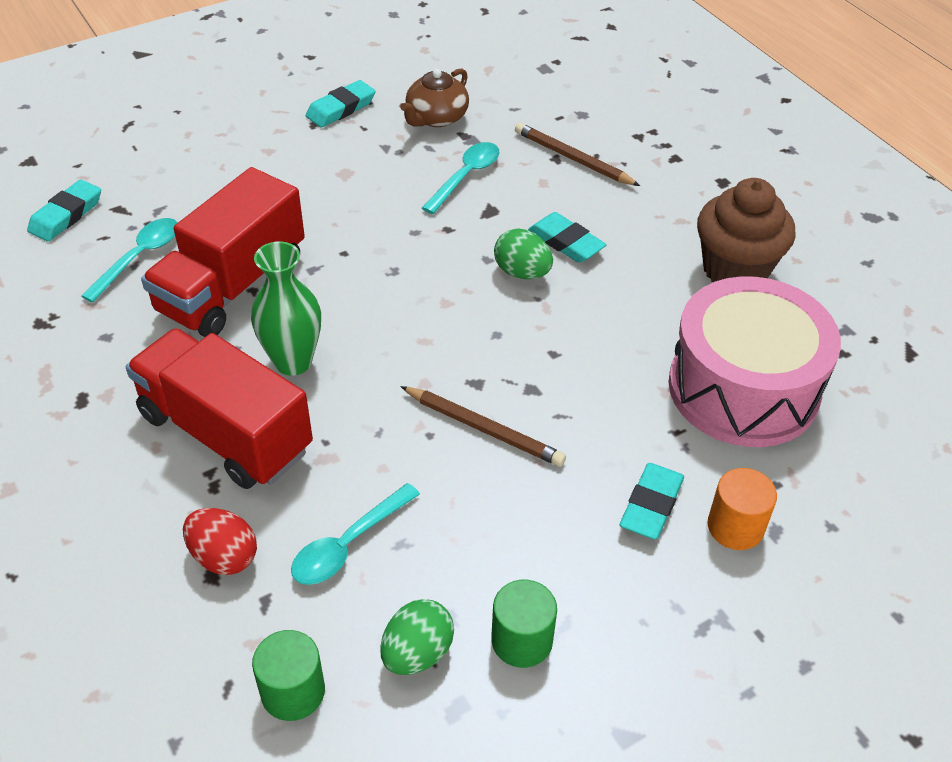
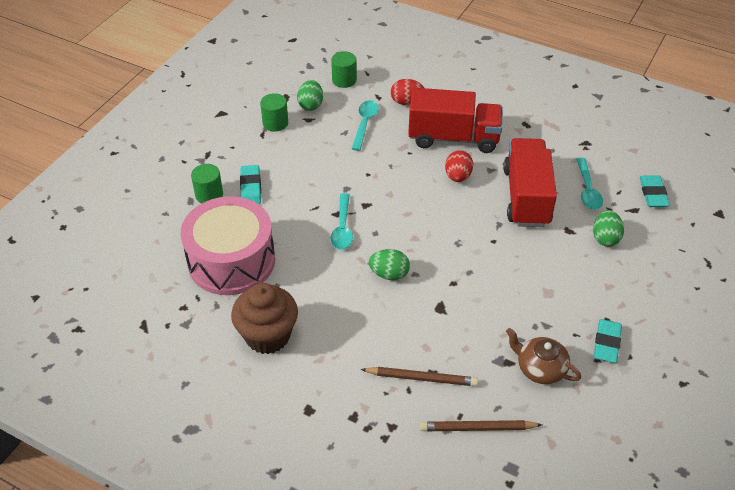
camera: 150 degrees right, 0 degrees up
green vase [251,241,321,376] -> red egg [445,150,473,182]
brown teapot [400,68,469,127] -> brown teapot turned 60 degrees counterclockwise [506,328,581,384]
brown pencil [400,386,566,466] -> brown pencil moved to [420,420,542,431]
turquoise spoon [422,142,500,214] -> turquoise spoon moved to [330,193,353,250]
turquoise eraser [528,212,607,263] -> none
orange cylinder [708,468,777,550] -> green cylinder [191,164,223,203]
none -> green egg [593,210,624,247]

